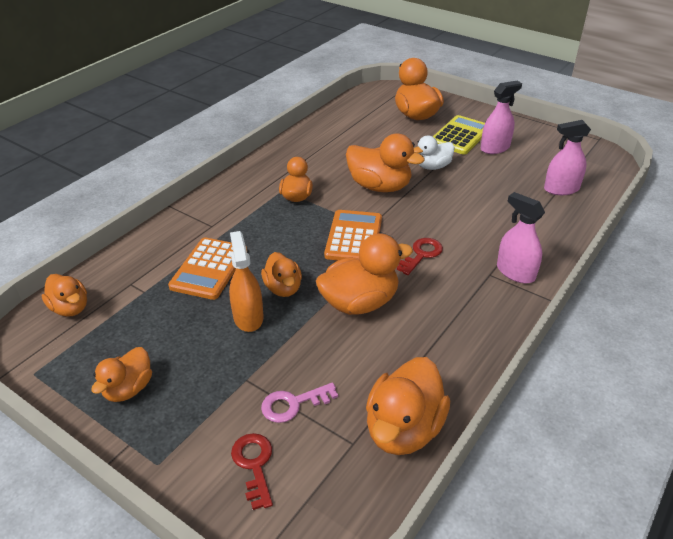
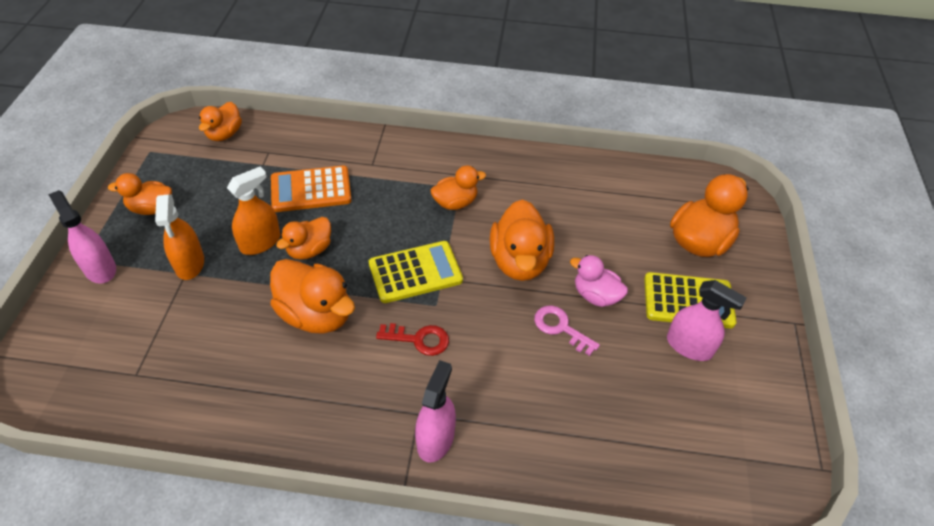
camera: 60 degrees right, 10 degrees up
red key [231,433,273,510] -> none
pink key [261,383,338,423] -> pink key moved to [534,306,600,356]
orange calculator [324,210,382,260] -> yellow calculator [369,241,463,303]
orange duck [366,357,450,455] -> none
white duck [414,135,455,170] -> pink duck [570,255,628,307]
pink spray bottle [544,120,591,195] -> pink spray bottle moved to [48,190,116,284]
none -> orange spray bottle [155,194,204,280]

